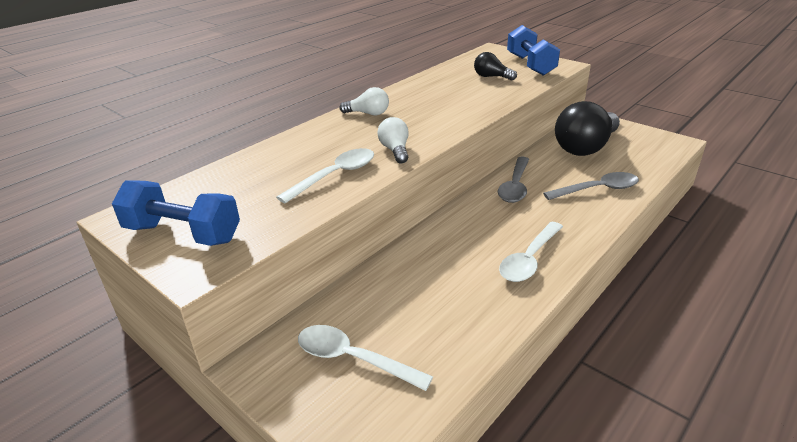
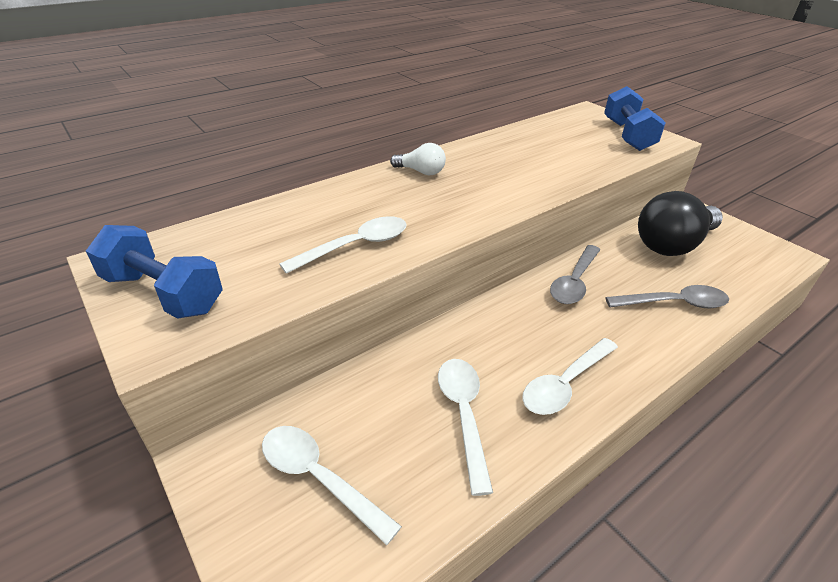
camera: 10 degrees right, 5 degrees up
white light bulb [377,117,409,163] -> none
black light bulb [474,52,517,81] -> none
none -> white spoon [438,359,493,496]

